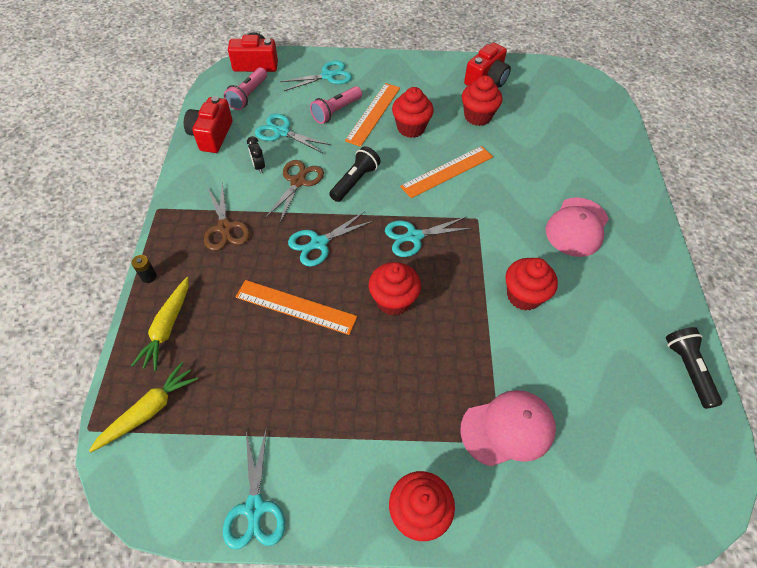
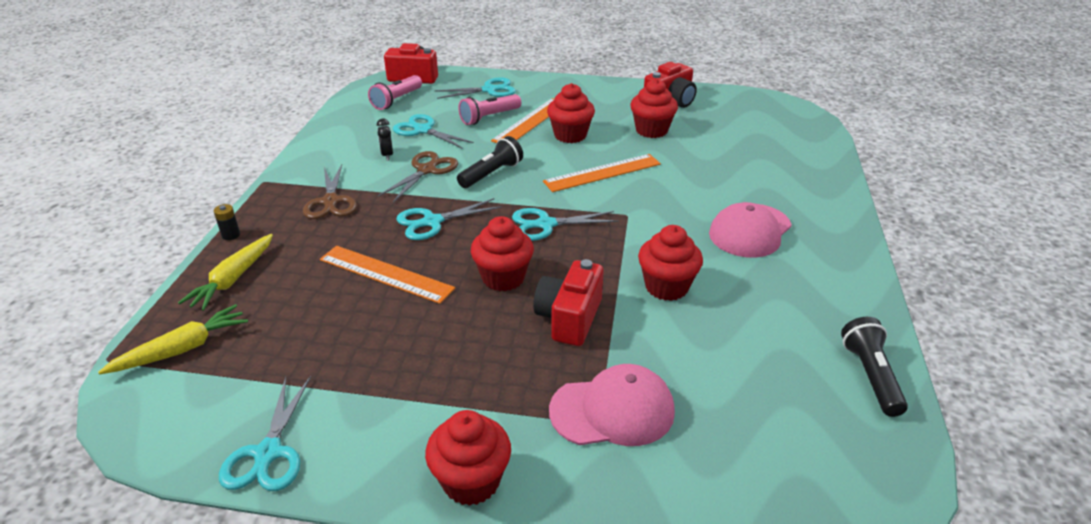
camera: 10 degrees right, 20 degrees down
red camera [184,96,232,153] -> red camera moved to [533,259,604,346]

